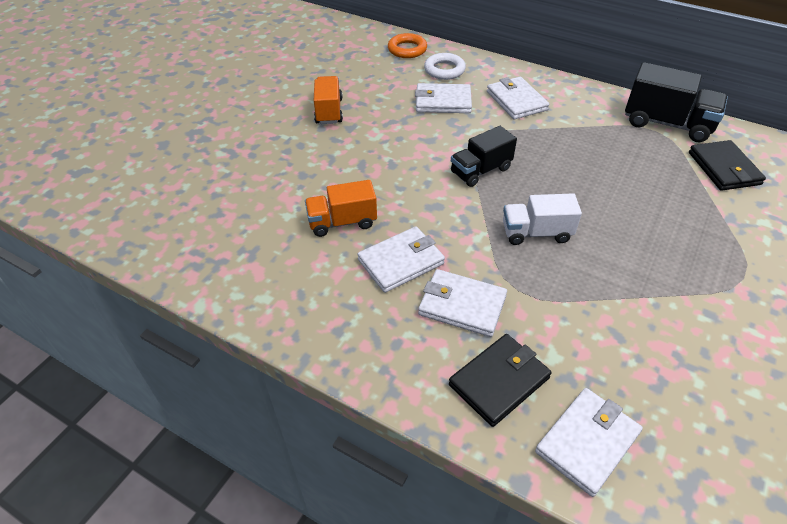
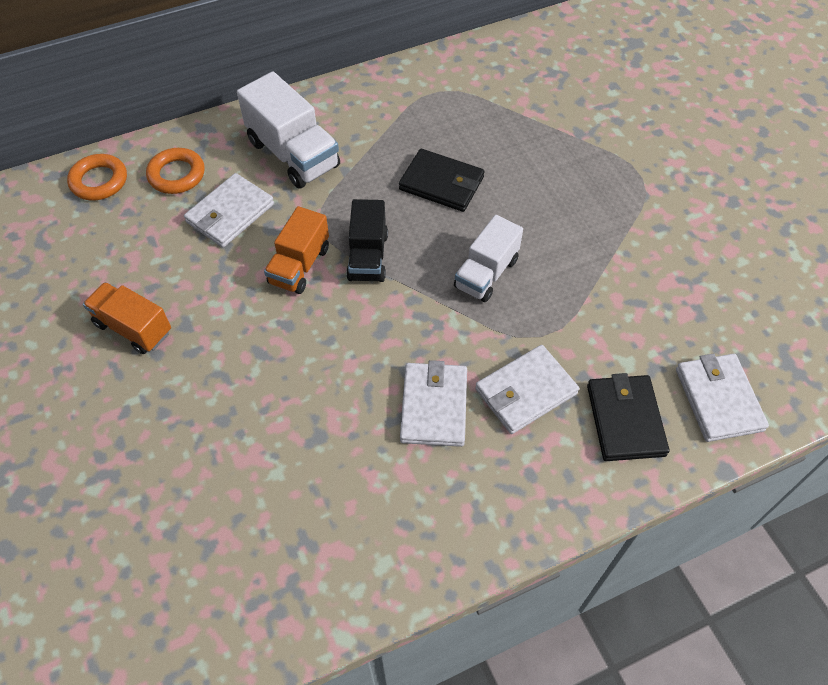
camera: 55 degrees left, 10 degrees up
orange truck [305,180,377,237] -> orange truck moved to [264,206,329,294]
white ring [424,53,466,80] -> orange ring [146,148,205,194]
white wallet [487,77,549,119] -> white truck [237,71,340,189]
black truck [625,62,728,142] -> none
black wallet [689,140,766,191] -> black wallet moved to [399,149,484,212]

